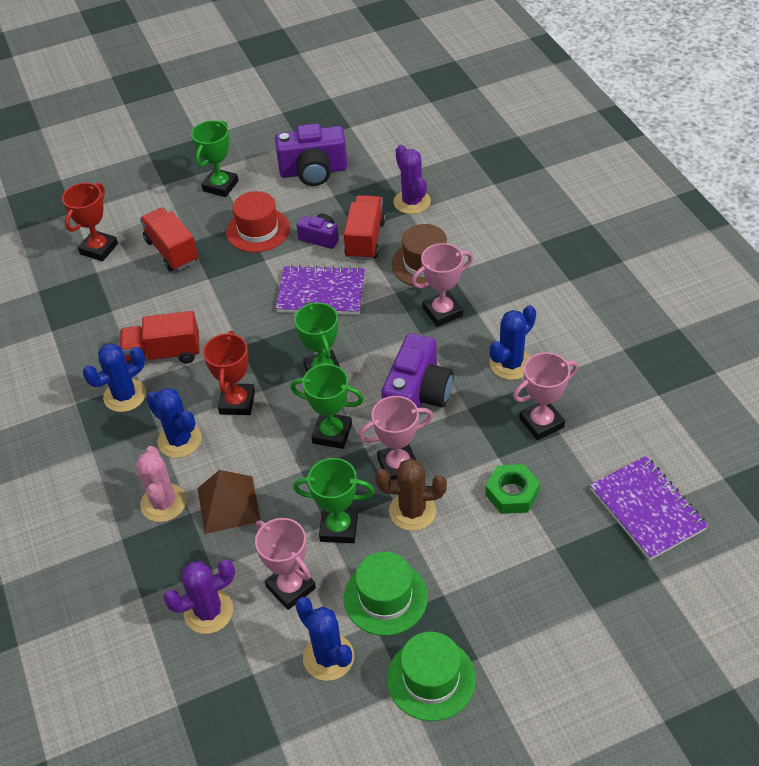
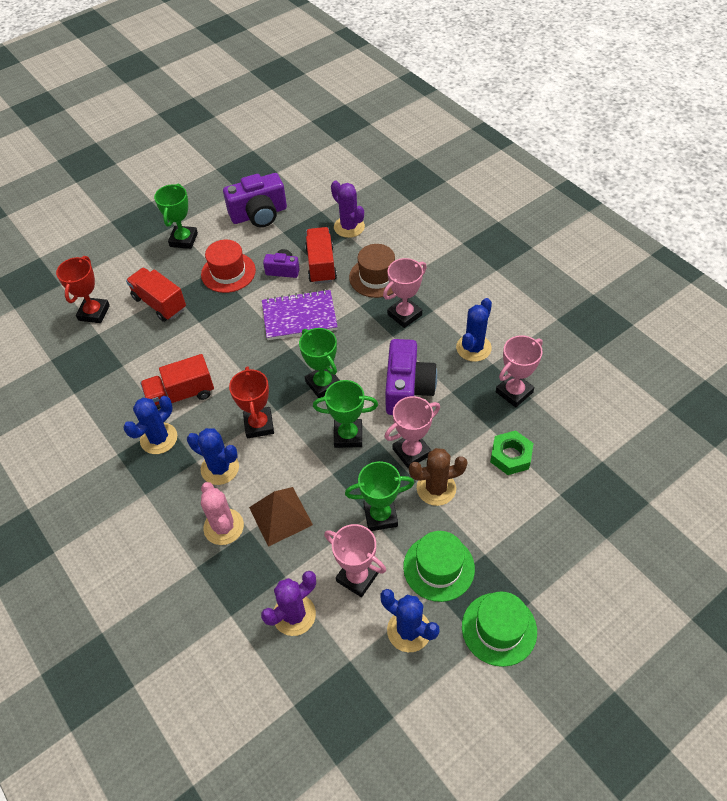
camera: 15 degrees left, 5 degrees up
purple notebook [590,456,708,560] -> none

